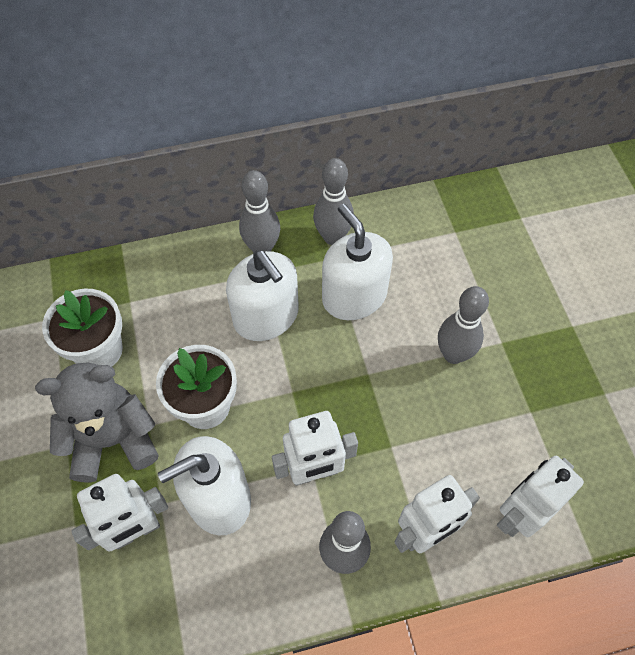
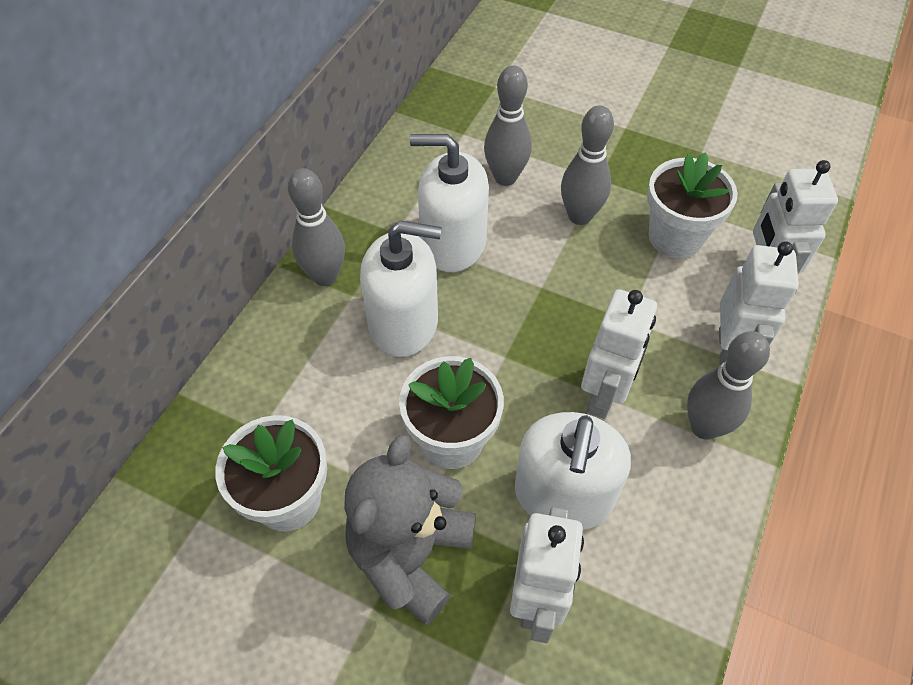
camera: 50 degrees left, 5 degrees down
grey bowling pin [313,158,354,245] -> grey bowling pin moved to [484,65,532,186]
none -> white flower pot [647,152,738,258]

